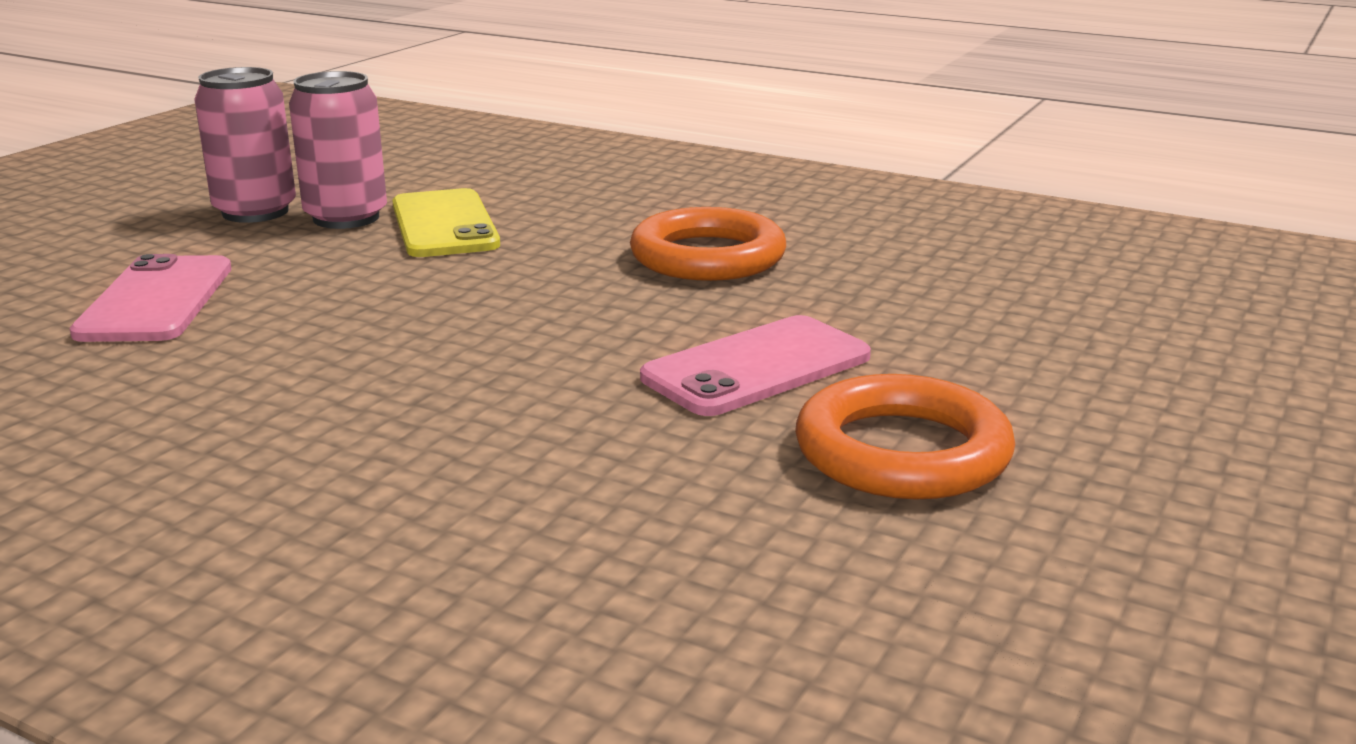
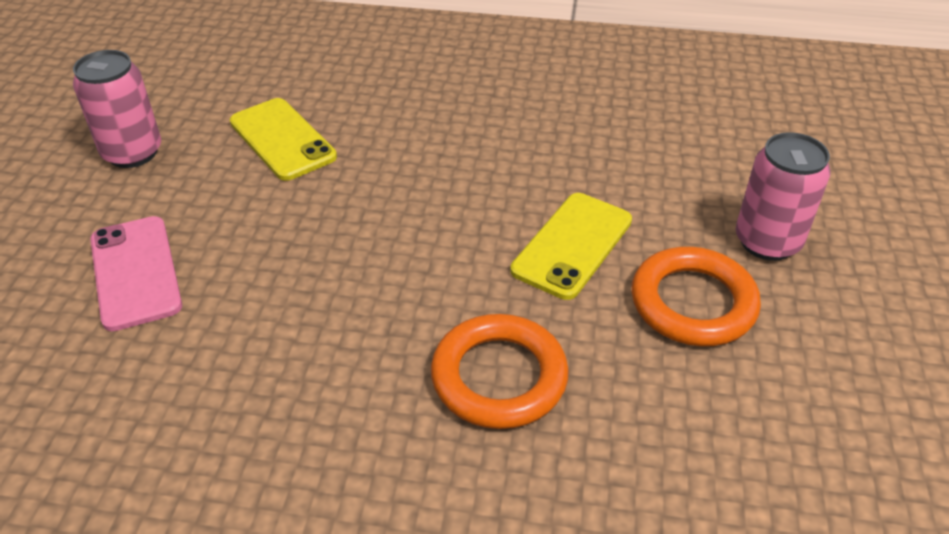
camera: 20 degrees left, 20 degrees up
pink can [289,71,387,229] -> pink can moved to [736,132,831,261]
orange ring [630,207,786,281] -> orange ring moved to [431,314,569,429]
pink phone [640,315,871,416] -> yellow phone [510,193,632,300]

